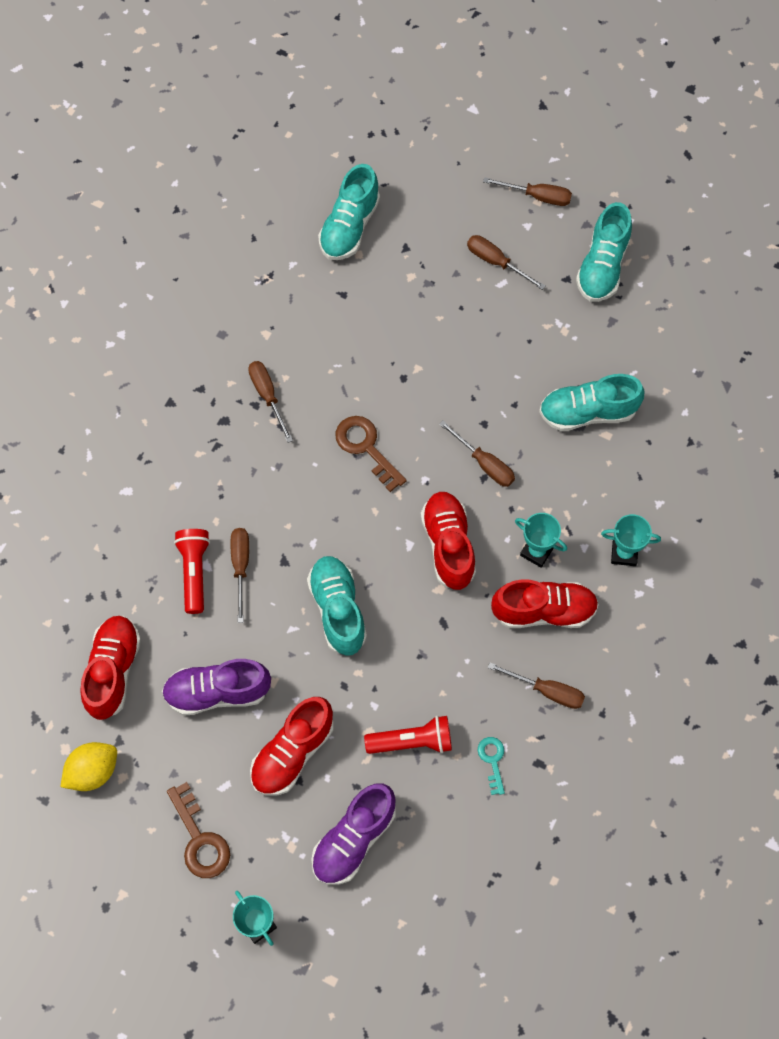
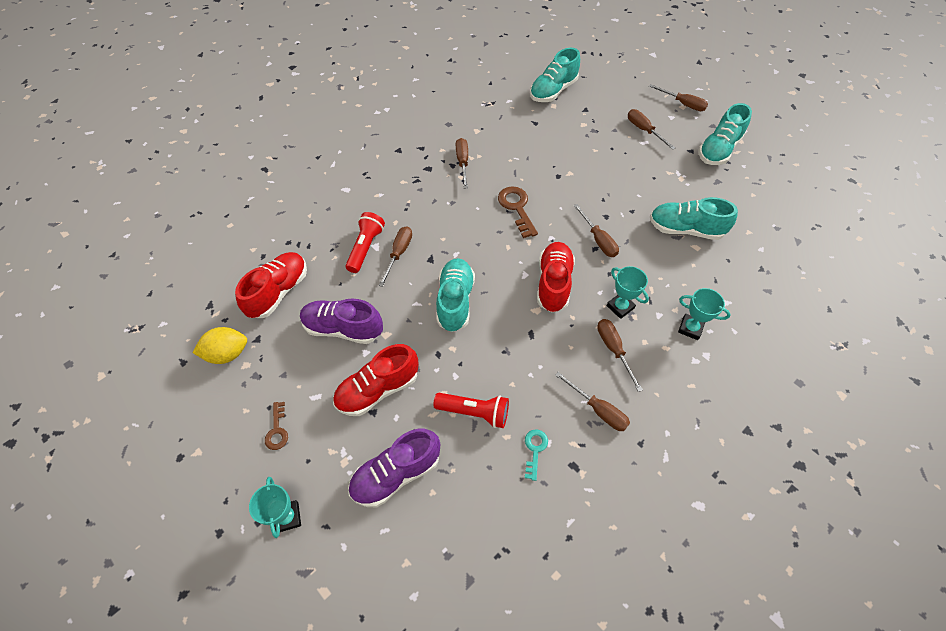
camera: 20 degrees right, 10 degrees down
brown key [167,782,230,878] -> brown key [265,402,288,450], size x0.60
red shoe [491,579,599,628] -> brown screwdriver [597,319,643,392]

